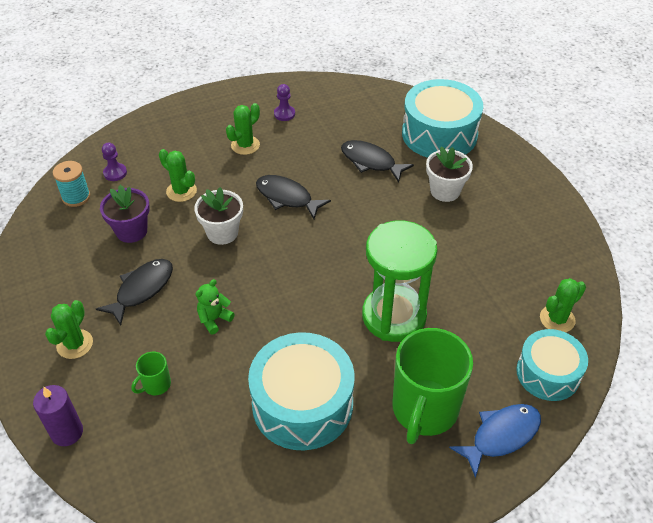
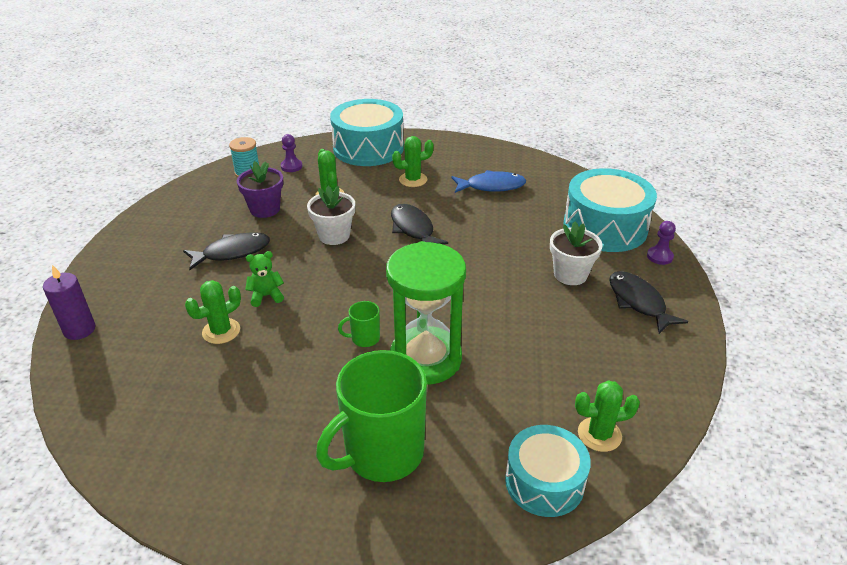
camera: 30 degrees right, 10 degrees down
green cactus [45,300,93,359] -> green cactus moved to [185,280,241,344]
green mug [131,352,171,395] -> green mug moved to [338,301,380,347]
turquoise drum [248,332,355,450] -> turquoise drum moved to [330,99,404,166]
purple pawn [274,84,295,121] -> purple pawn moved to [647,221,676,265]
black fish [341,140,414,182] -> black fish moved to [609,271,688,334]
blue fish [449,404,541,478] -> blue fish moved to [451,170,526,193]

